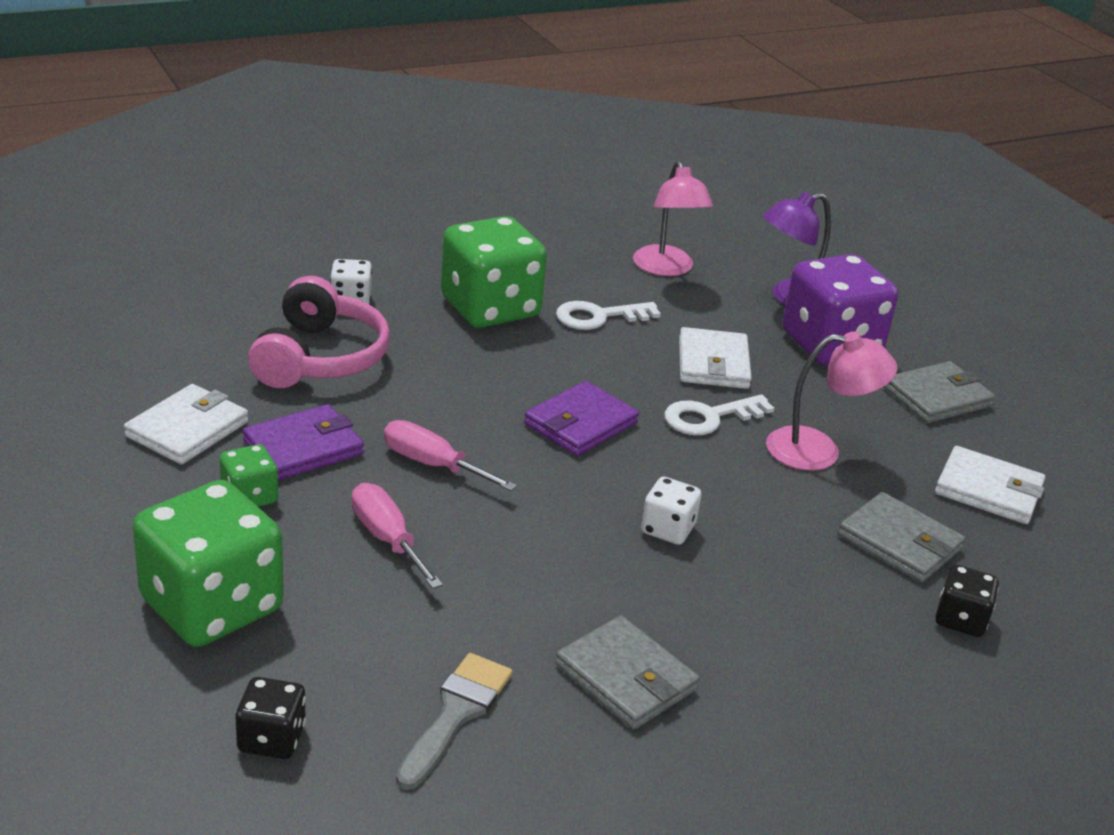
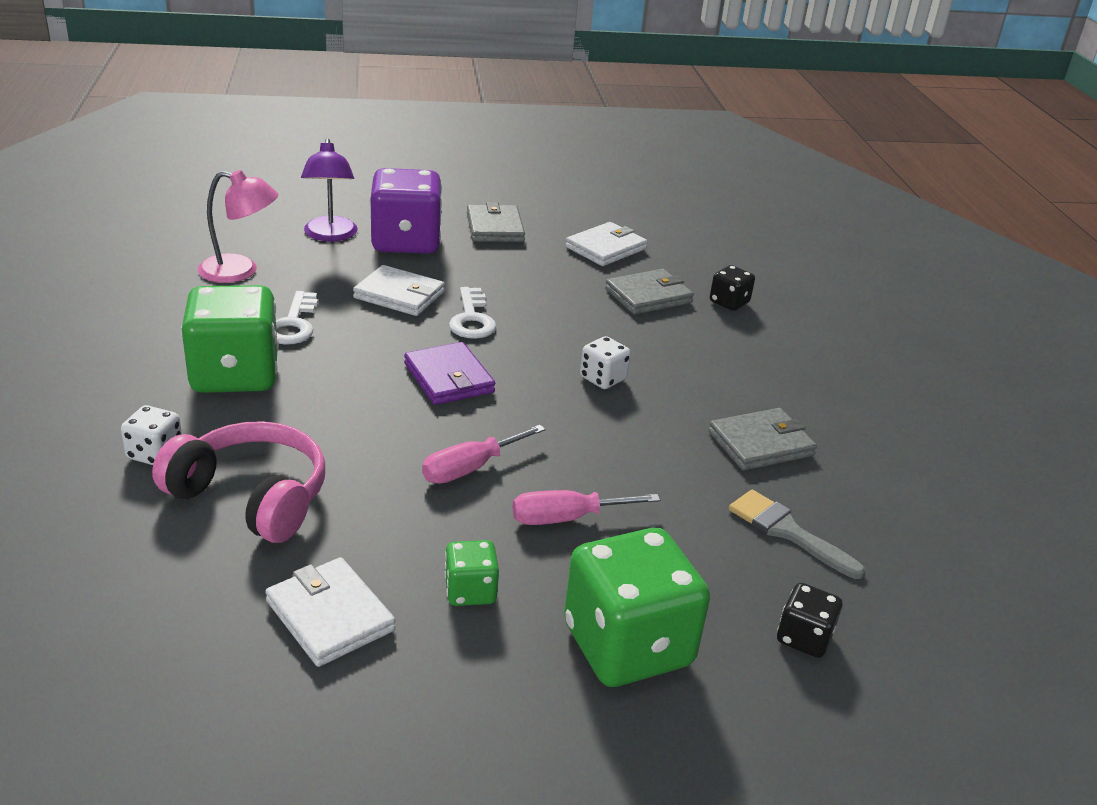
camera: 70 degrees left, 0 degrees up
purple wallet [243,404,364,480] -> none
pink lamp [766,332,898,470] -> none

